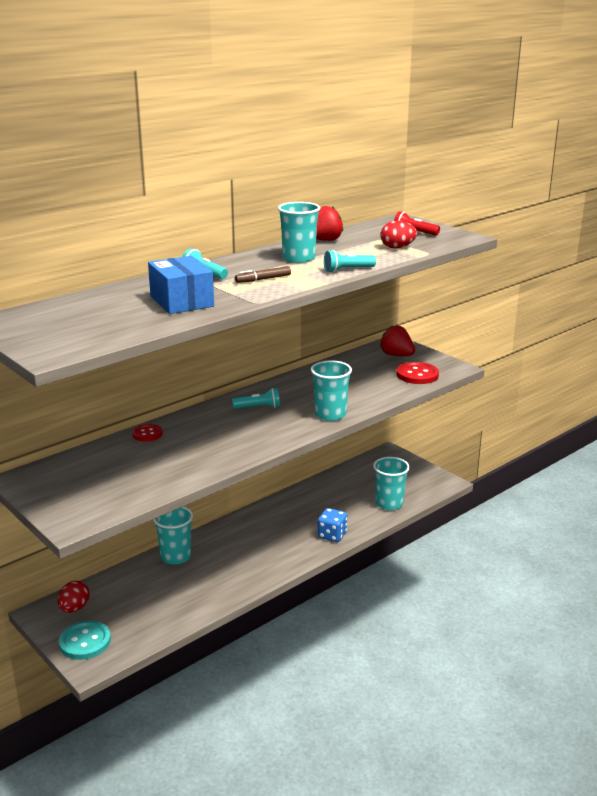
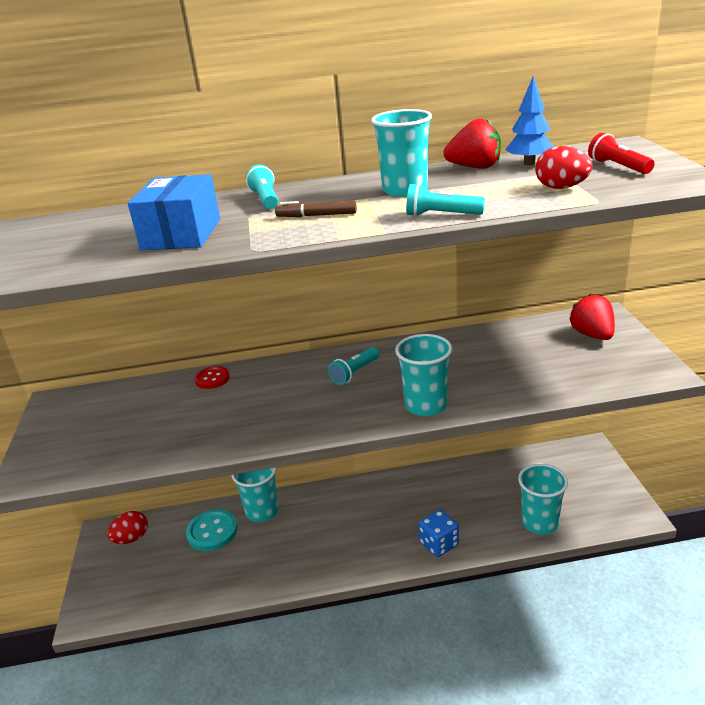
camera: 35 degrees right, 5 degrees up
turquoise button [59,621,111,660] -> turquoise button moved to [186,509,238,551]
turquoise flashlight [232,388,280,409] -> turquoise flashlight turned 105 degrees clockwise [328,347,379,385]
red button [396,362,439,384] -> none
none -> blue tree [505,76,554,165]

